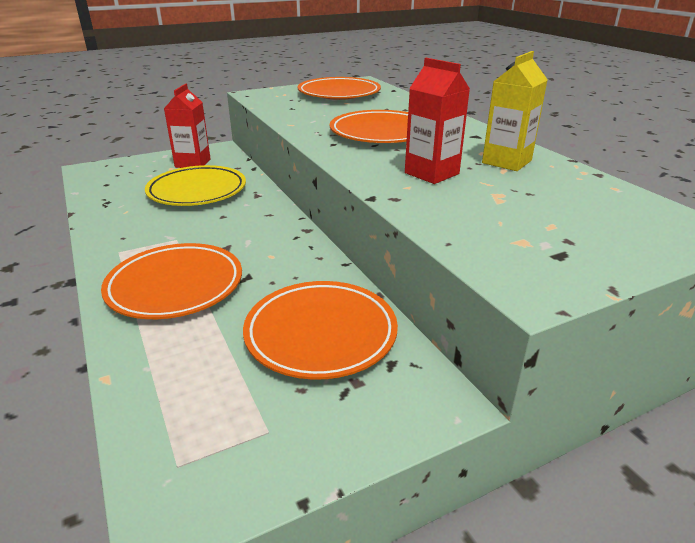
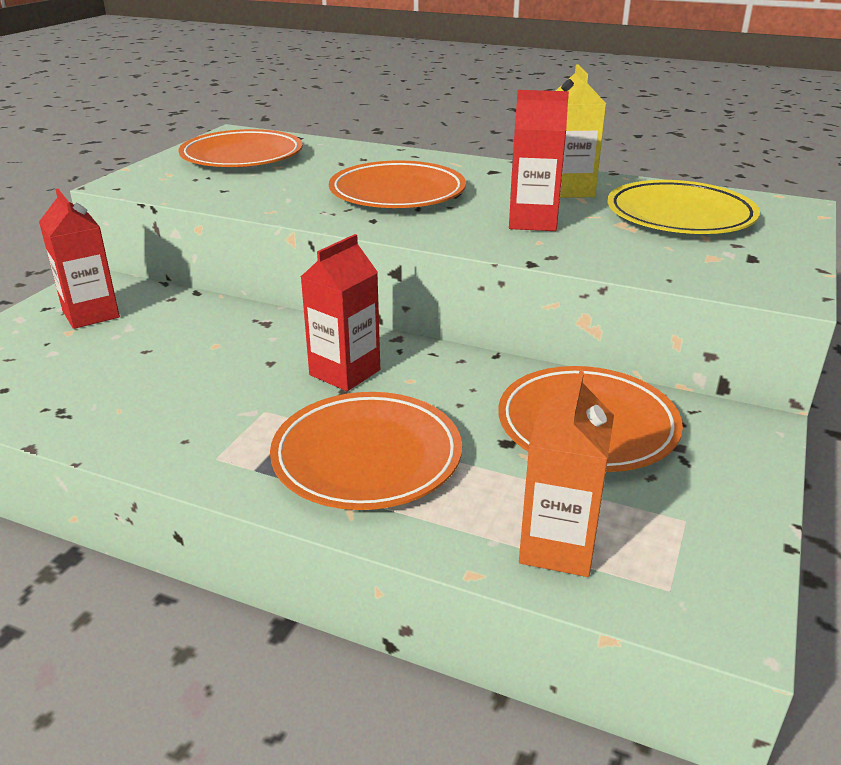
camera: 40 degrees left, 0 degrees up
yellow plate [145,165,246,206] -> yellow plate moved to [608,180,760,234]
none -> red carton [301,234,380,391]
none -> orange carton [519,371,614,577]

